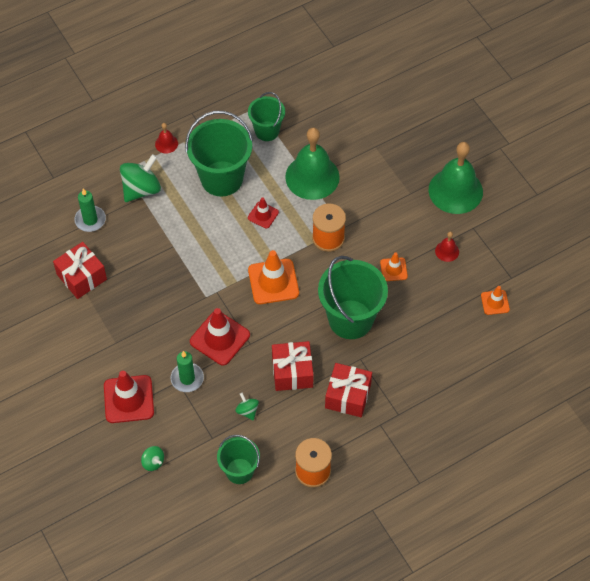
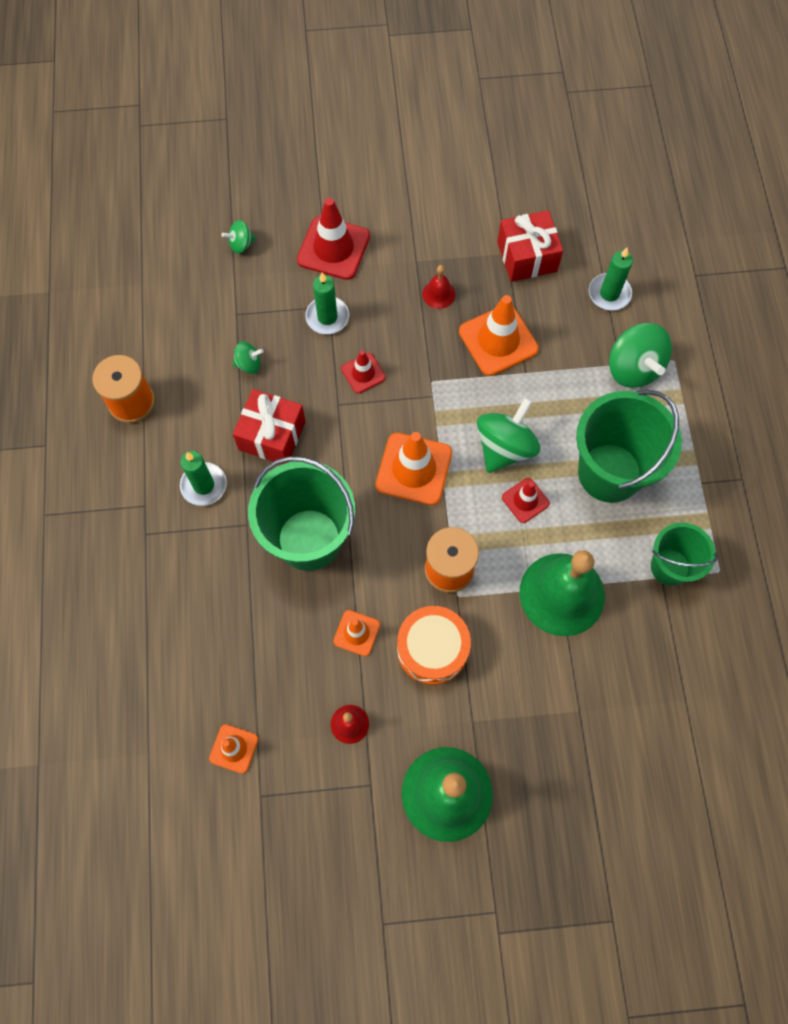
camera: 115 degrees right, 10 degrees up
red bell [155,123,178,153] -> red bell moved to [422,265,455,309]
red traffic cone [190,308,250,365] -> red traffic cone [341,350,386,394], size x0.55
green bucket [217,435,260,484] -> none
red gift [325,363,372,417] -> green candle [180,451,227,506]
none -> orange drum [397,606,471,685]
none -> orange traffic cone [459,295,539,376]
none -> green spinning top [477,397,540,473]

